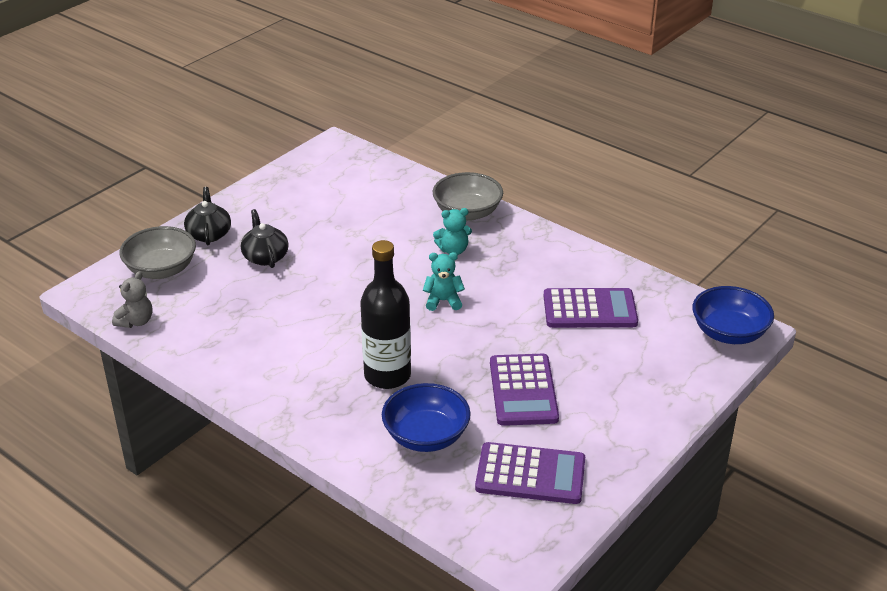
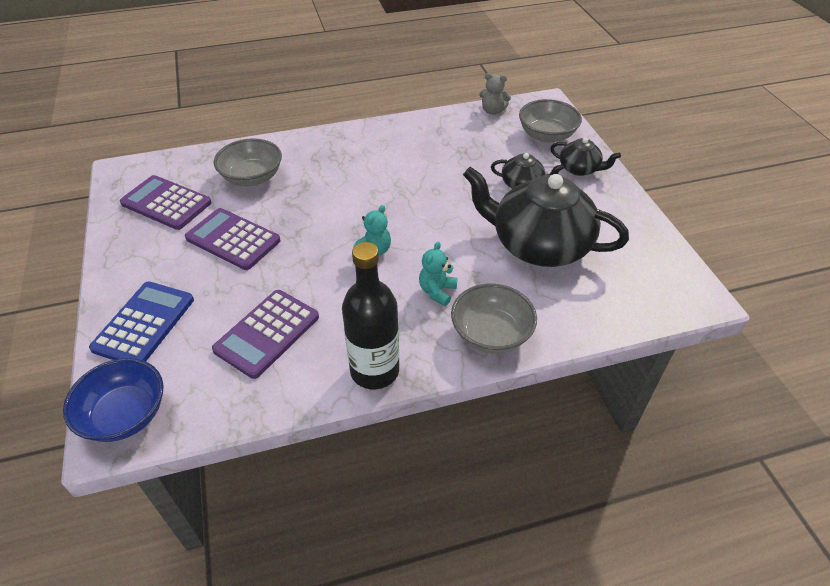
camera: 125 degrees right, 10 degrees up
grey teddy bear [112,271,152,328] -> grey teddy bear turned 45 degrees counterclockwise [479,73,511,115]
black bottle [360,240,411,389] -> black bottle moved to [342,242,399,389]
blue bowl [382,383,471,452] -> grey bowl [214,138,282,186]
purple calculator [475,442,585,504] -> purple calculator turned 75 degrees clockwise [120,175,211,230]
none -> blue calculator [89,282,194,361]
none -> black teapot [463,167,629,267]

